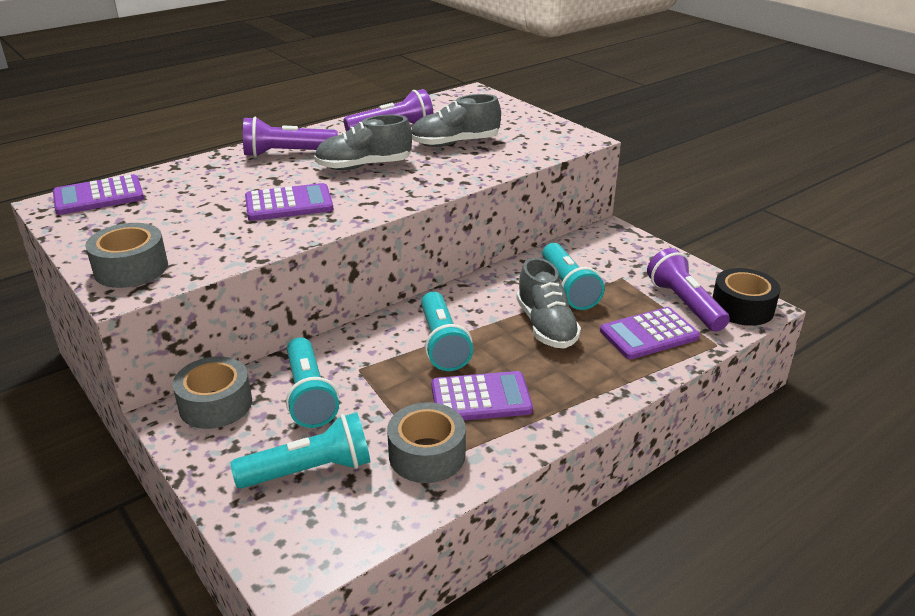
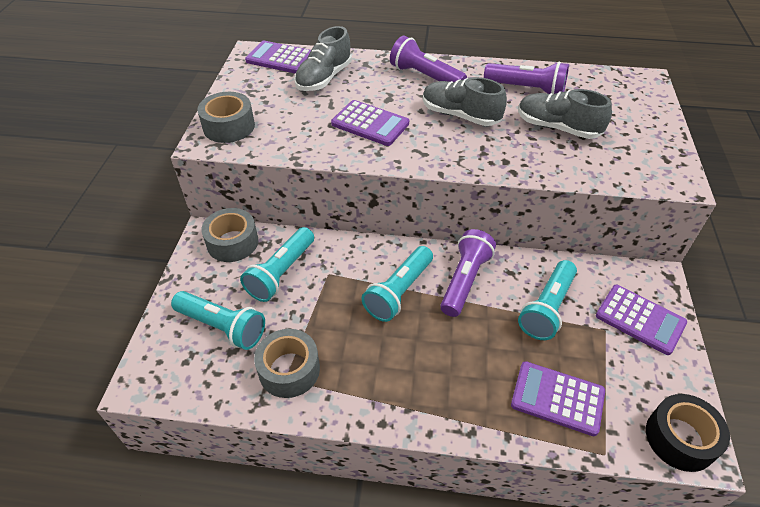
camera: 45 degrees right, 15 degrees up
purple calculator [431,371,533,421] -> purple calculator moved to [596,285,687,355]
grey shoe [516,258,581,348] -> grey shoe moved to [294,26,352,91]
purple flashlight [647,248,730,332] -> purple flashlight moved to [440,229,496,317]

